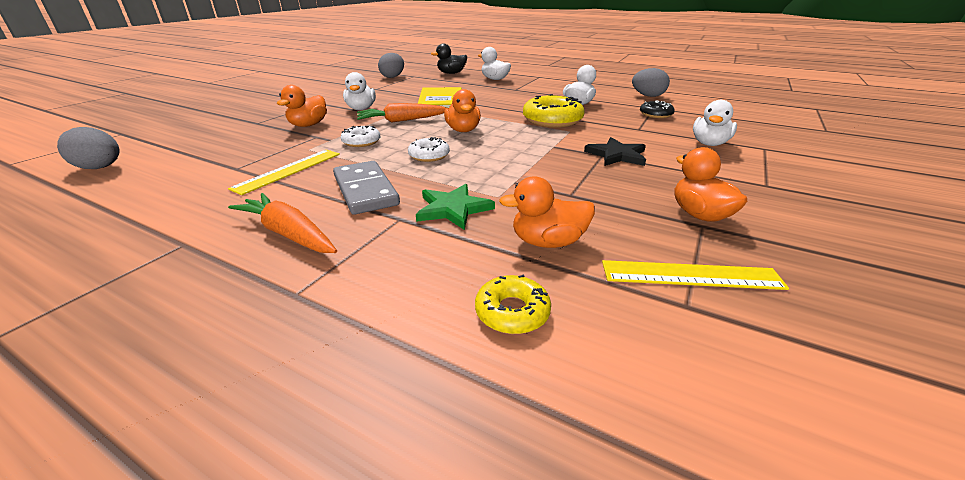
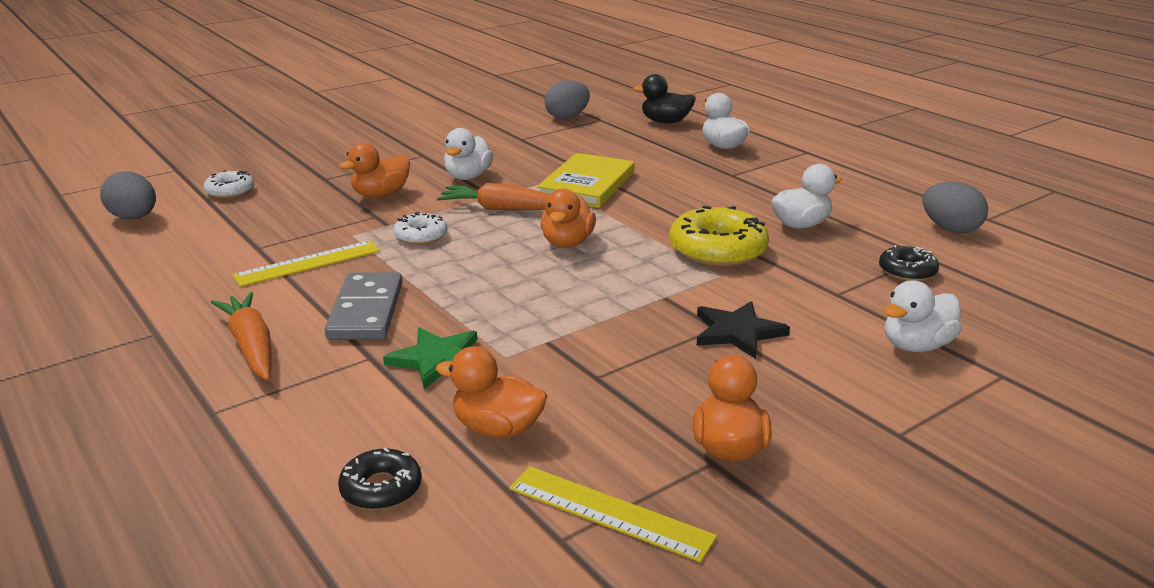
camera: 25 degrees right, 5 degrees down
white donut [408,137,450,162] -> white donut moved to [203,170,254,198]
yellow donut [475,275,551,334] -> black donut [338,448,422,510]

